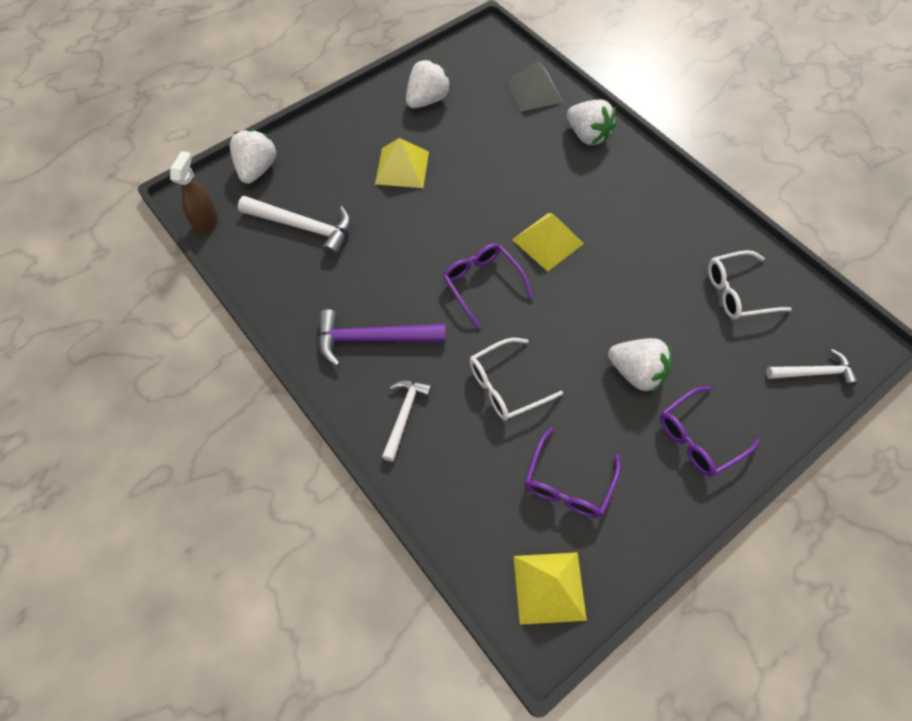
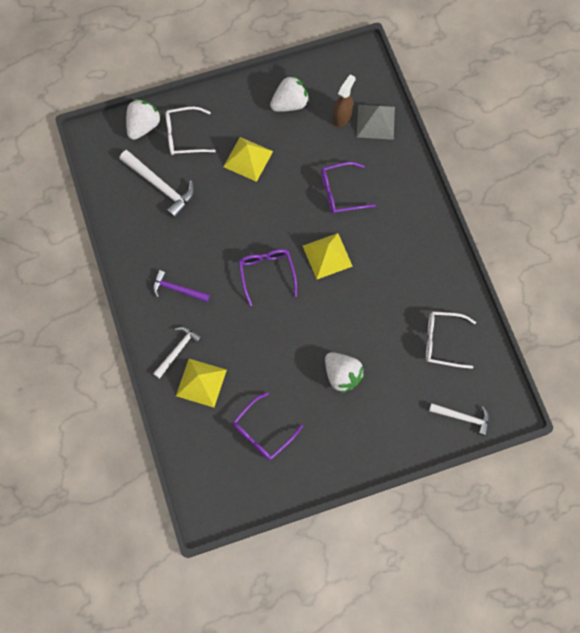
camera: 20 degrees right, 10 degrees up
brown spray bottle [170,151,218,234] -> brown spray bottle moved to [333,75,355,127]
purple hammer [318,309,446,367] -> purple hammer [153,270,210,302], size x0.65
white glasses [470,338,563,421] -> white glasses moved to [165,107,216,155]
yellow pyramid [514,552,587,625] -> yellow pyramid moved to [176,359,227,407]
white strawberry [567,100,615,145] -> none
purple glasses [660,386,760,477] -> purple glasses moved to [321,162,376,214]

